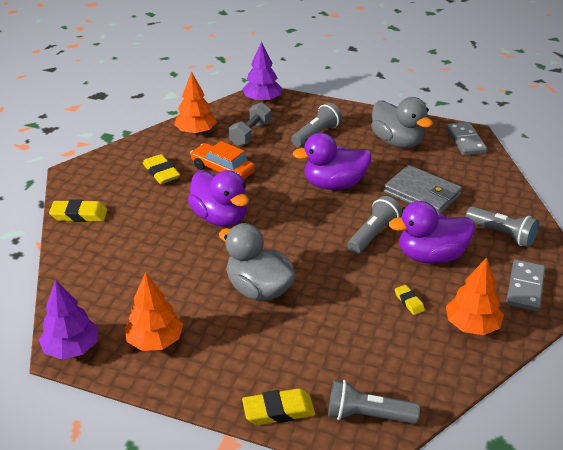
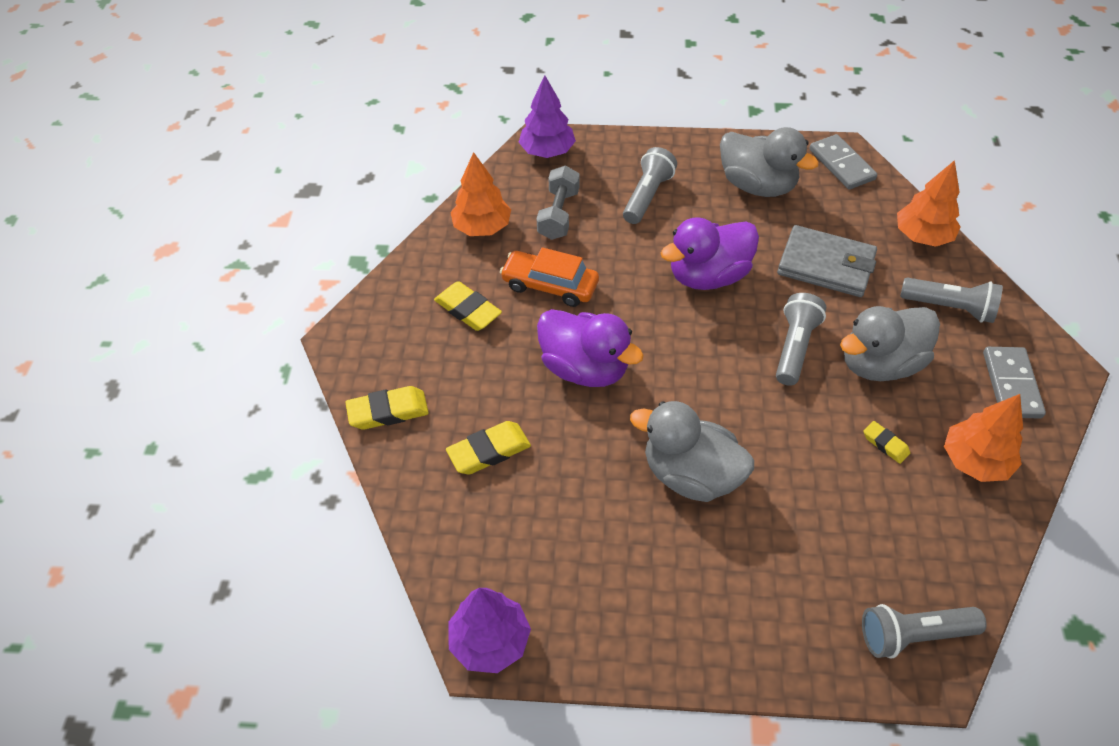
camera: 15 degrees left, 15 degrees up
orange tree [125,272,183,351] -> orange tree moved to [897,160,961,247]
yellow eraser [242,388,315,425] -> yellow eraser moved to [446,421,531,475]
purple duck [389,201,475,264] -> grey duck [840,306,940,381]

